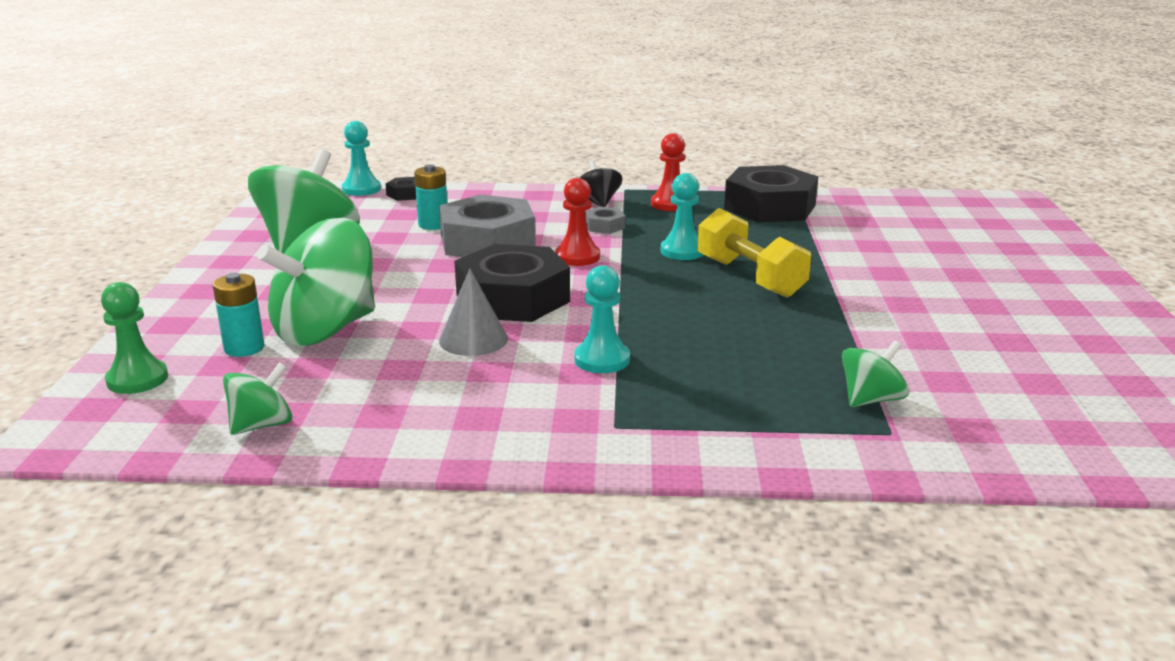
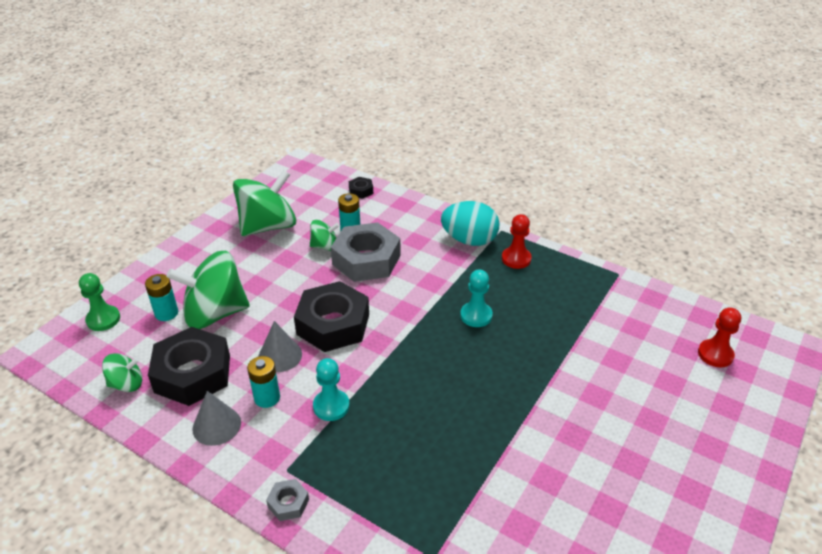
camera: 30 degrees right, 15 degrees up
turquoise pawn [342,121,381,196] -> none
red pawn [555,178,600,266] -> red pawn moved to [698,307,741,367]
black spinning top [579,161,622,207] -> turquoise egg [441,201,500,246]
grey nut [585,207,625,234] -> grey nut moved to [266,479,309,521]
yellow dumbbell [698,208,811,298] -> none
black nut [724,165,819,223] -> black nut moved to [148,327,230,406]
green spinning top [842,340,909,407] -> green spinning top moved to [310,220,339,251]
none -> grey cone [192,391,241,446]
none -> turquoise battery [247,356,280,408]

